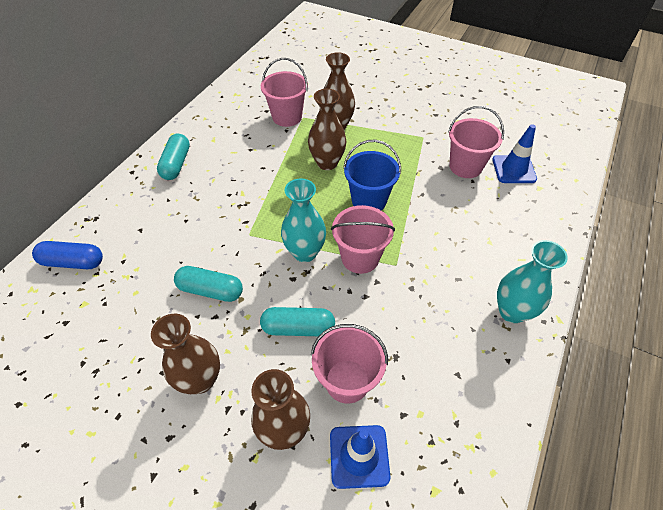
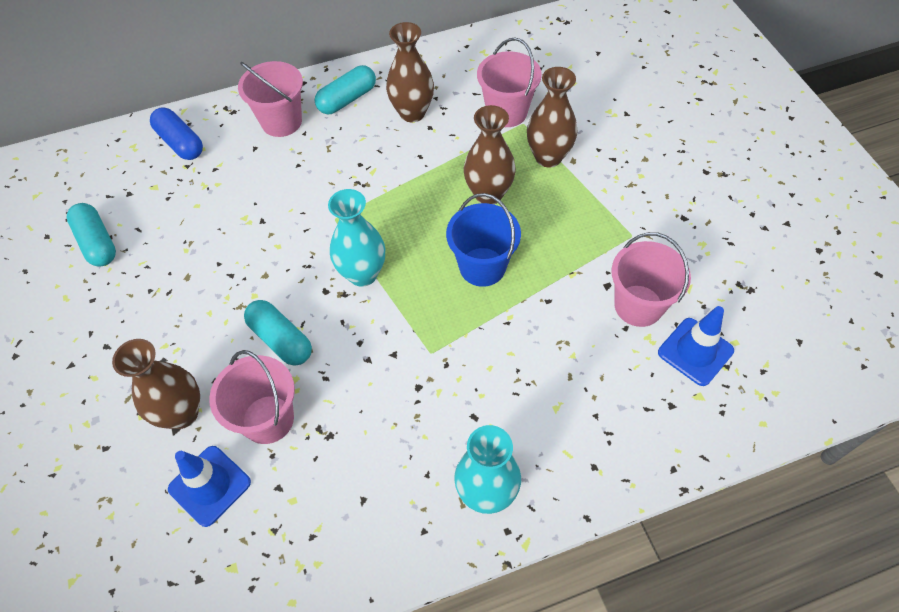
camera: 45 degrees right, 5 degrees up
brown vase [151,314,220,394] -> brown vase moved to [386,22,434,122]
turquoise capsule [174,266,243,302] -> turquoise capsule moved to [67,203,116,267]
pink bucket [331,205,395,274] -> pink bucket moved to [238,61,303,137]

